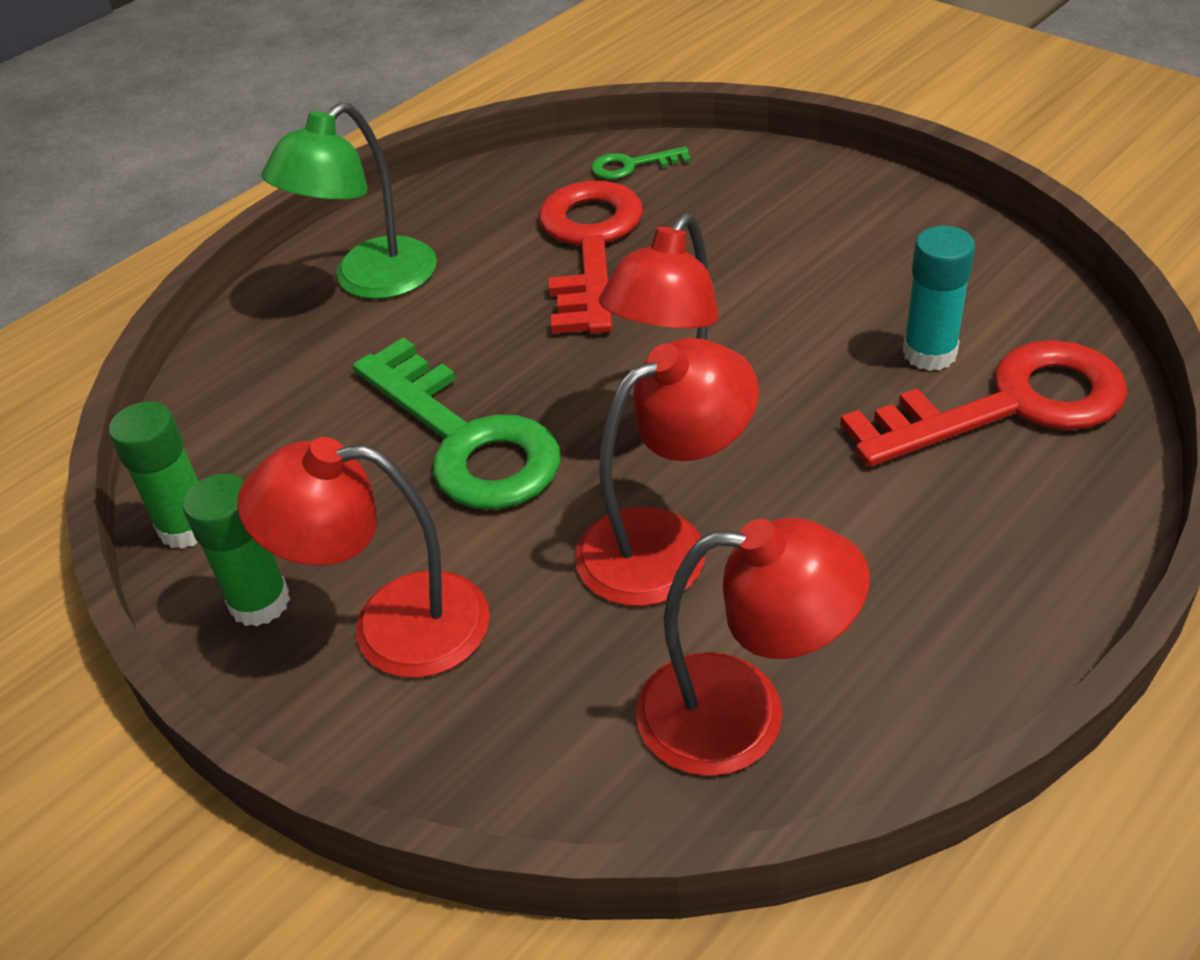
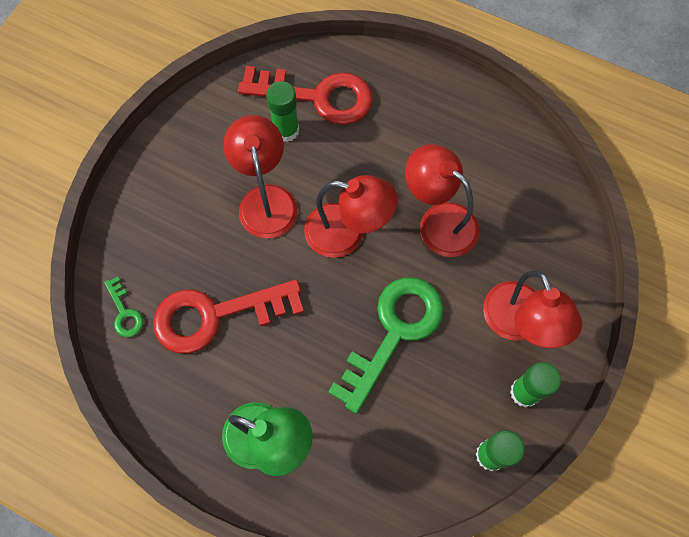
camera: 110 degrees left, 25 degrees up
red lamp [636,517,870,776] -> red lamp moved to [223,115,298,238]
red key [840,340,1128,467] -> red key turned 135 degrees clockwise [238,66,373,125]
turquoise glue stick [903,226,976,371] -> green glue stick [266,81,299,142]

